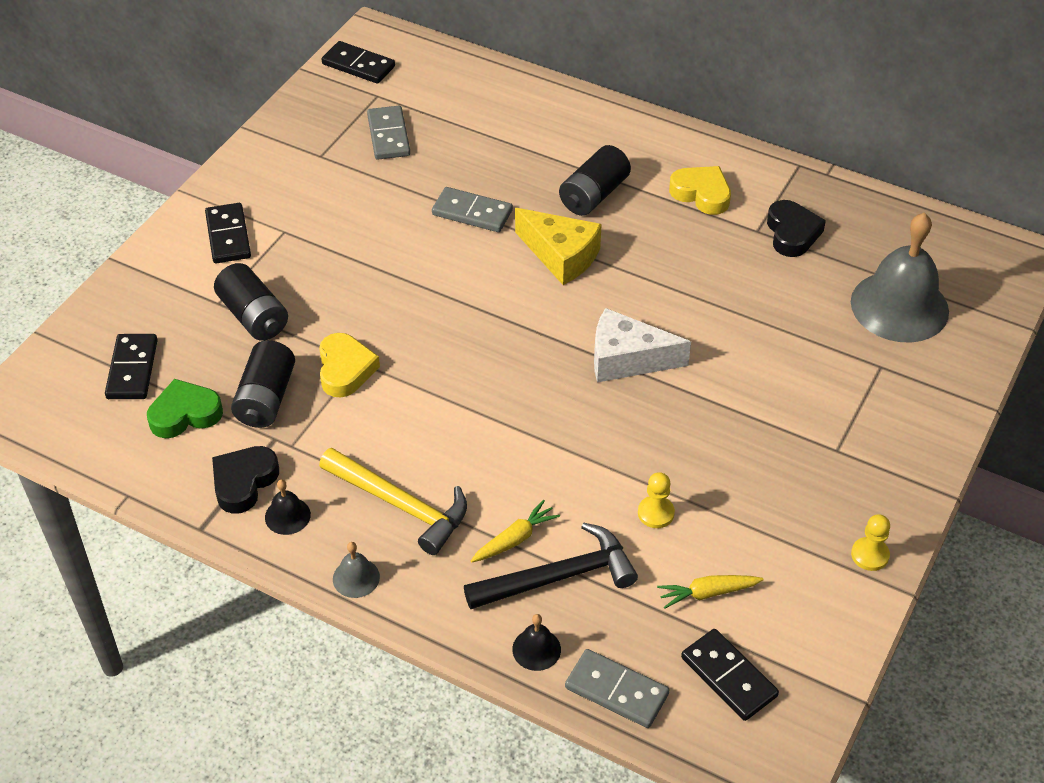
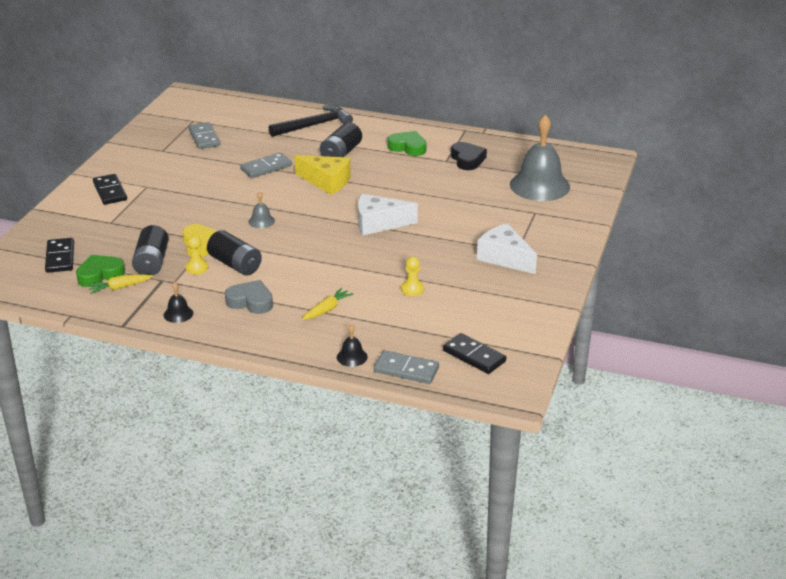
camera: 10 degrees left, 15 degrees down
black heart [212,446,279,514] -> none
black battery [214,263,288,341] -> black battery moved to [207,230,262,275]
yellow hammer [319,448,467,555] -> grey heart [225,280,273,314]
black domino [322,41,395,84] -> none
grey bell [333,542,380,598] -> grey bell moved to [248,191,275,228]
grey domino [432,187,513,232] -> grey domino turned 45 degrees counterclockwise [240,152,292,178]
black hammer [464,522,638,609] -> black hammer moved to [269,105,353,137]
yellow carrot [657,575,764,609] -> yellow carrot moved to [87,274,153,294]
yellow heart [669,166,731,215] -> green heart [387,131,427,156]
yellow pawn [851,514,890,571] -> yellow pawn moved to [186,236,208,274]
none -> white cheese [477,223,537,274]

